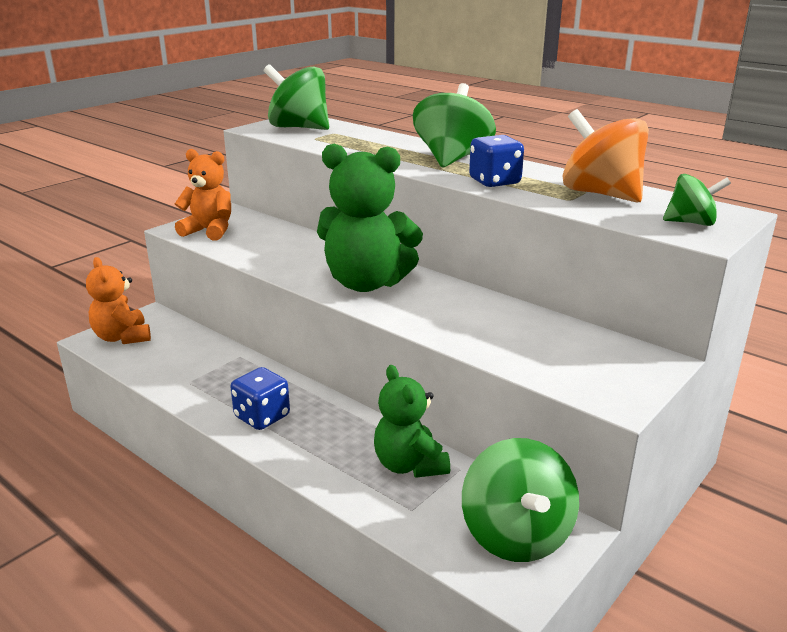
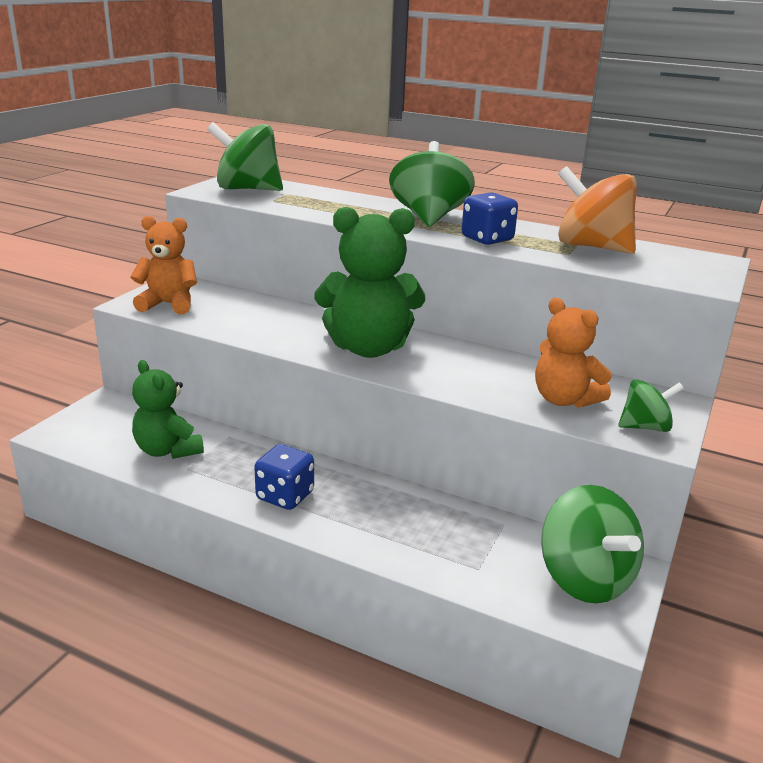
camera: 15 degrees left, 0 degrees up
orange teddy bear [86,257,151,344] -> orange teddy bear moved to [535,298,612,408]
green teddy bear [374,365,450,478] -> green teddy bear moved to [132,360,204,459]
green spinning top [663,174,731,226] -> green spinning top moved to [619,379,684,432]

